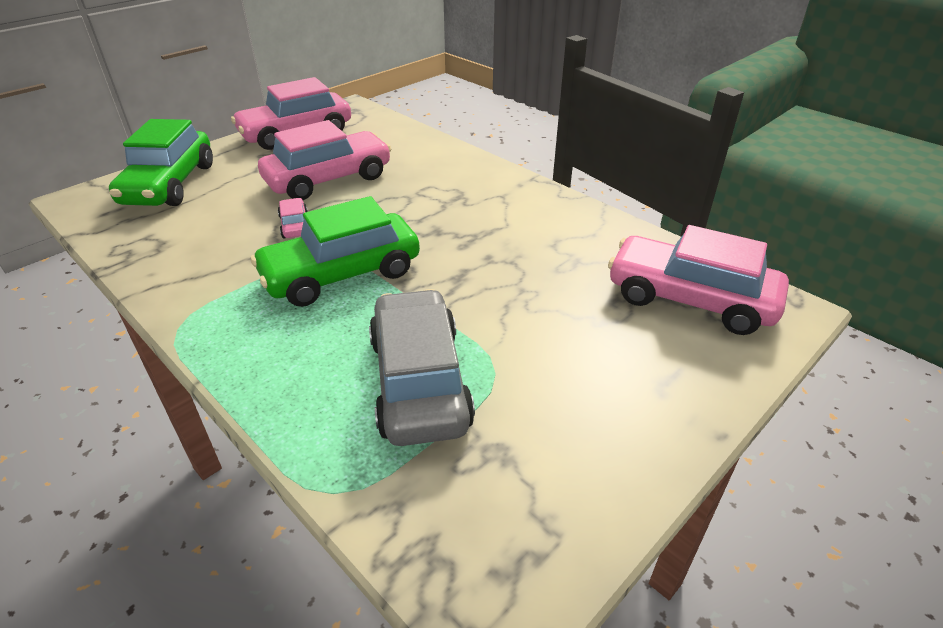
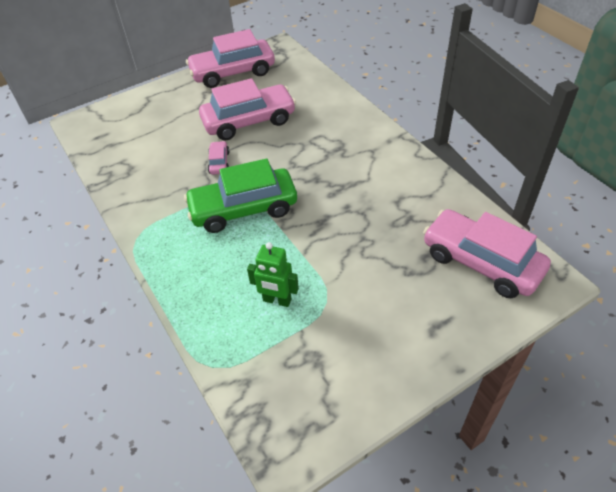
camera: 15 degrees right, 10 degrees up
green car [109,119,213,206] -> none
grey car [369,289,475,446] -> green robot [247,242,299,307]

